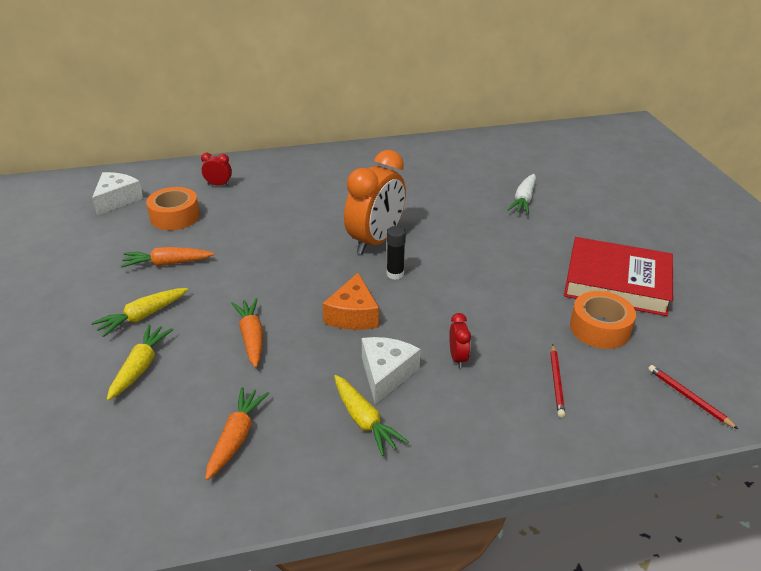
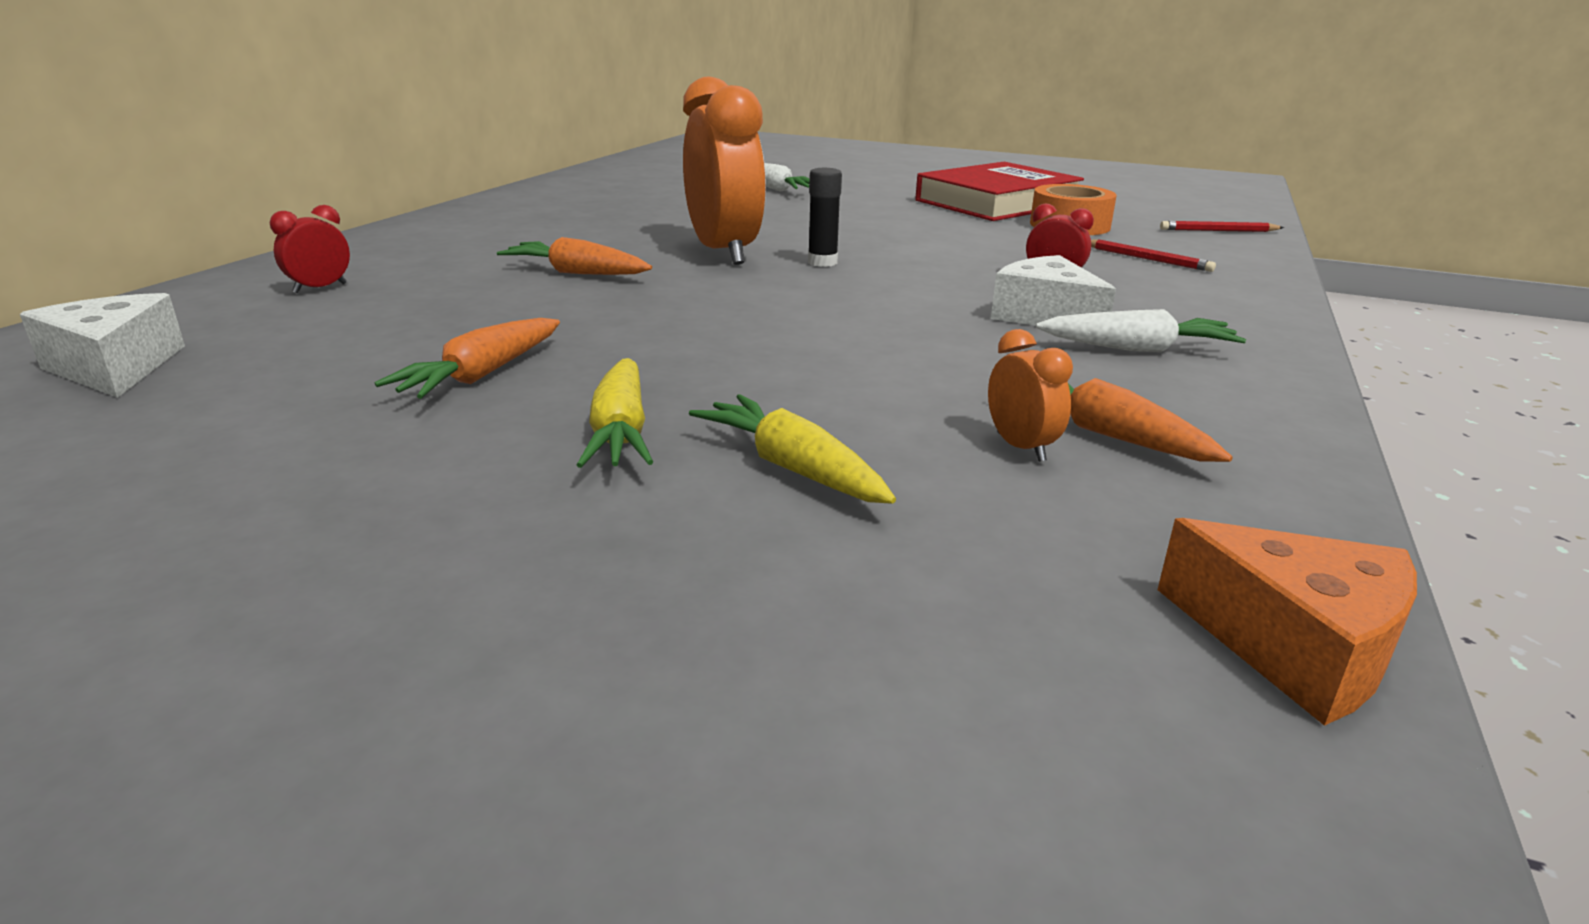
camera: 55 degrees left, 10 degrees down
orange tape [146,187,200,230] -> none
orange carrot [231,298,263,368] -> orange carrot moved to [497,237,652,275]
orange cheese [323,273,379,330] -> orange cheese moved to [1158,518,1417,726]
yellow carrot [334,375,409,456] -> white carrot [1036,309,1246,352]
none -> orange clock [988,329,1073,462]

